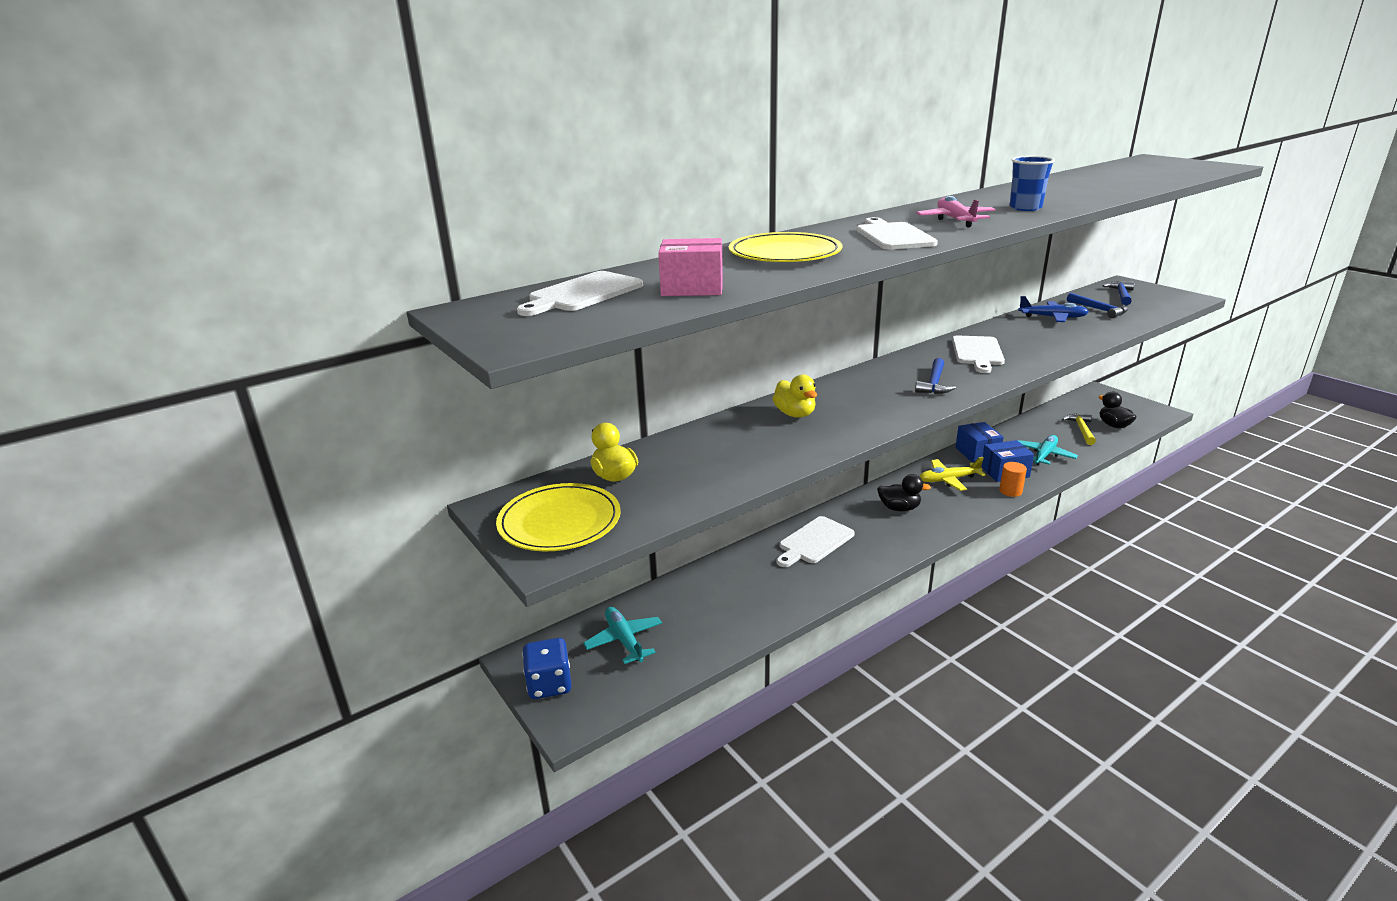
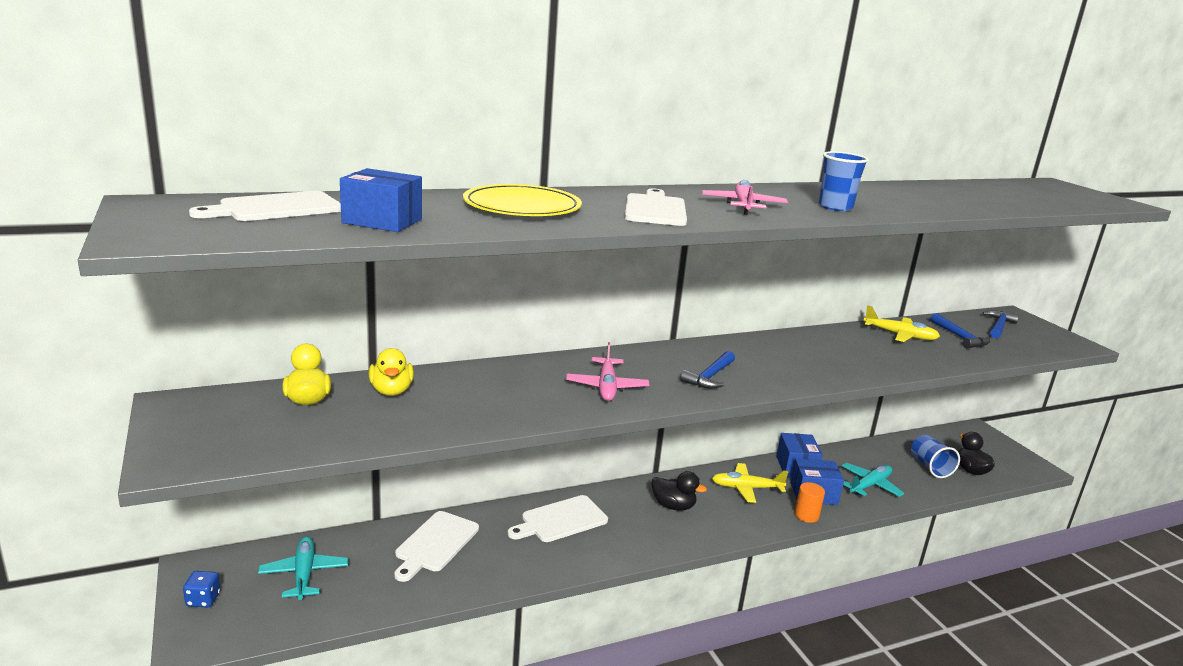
camera: 10 degrees right, 5 degrees down
yellow plate [496,483,621,551] -> none
blue dice [522,638,572,699] -> blue dice [183,571,220,608], size x0.60
pink box [658,238,723,296] -> blue box [340,168,422,232]
yellow duck [773,374,817,418] -> yellow duck moved to [368,348,414,396]
white cutting board [952,336,1005,373] -> white cutting board moved to [394,511,479,582]
blue plane [1018,296,1089,322] -> yellow plane [864,305,940,342]
yellow hammer [1062,413,1096,445] -> blue cup [911,435,960,478]
none -> pink plane [566,342,649,401]

